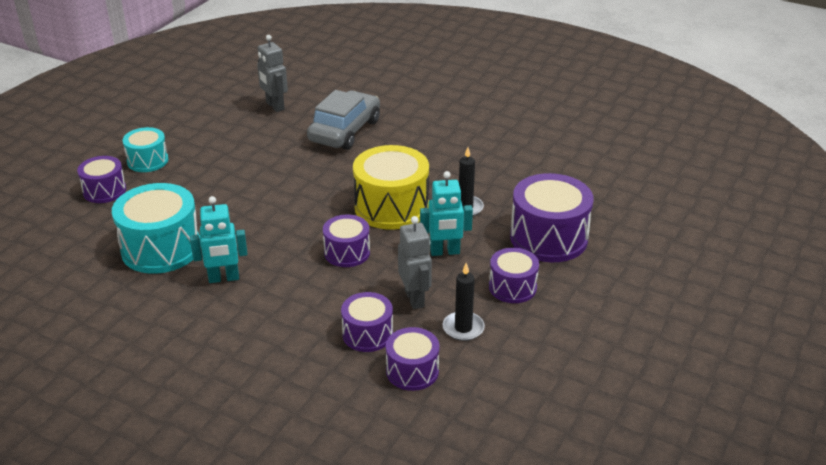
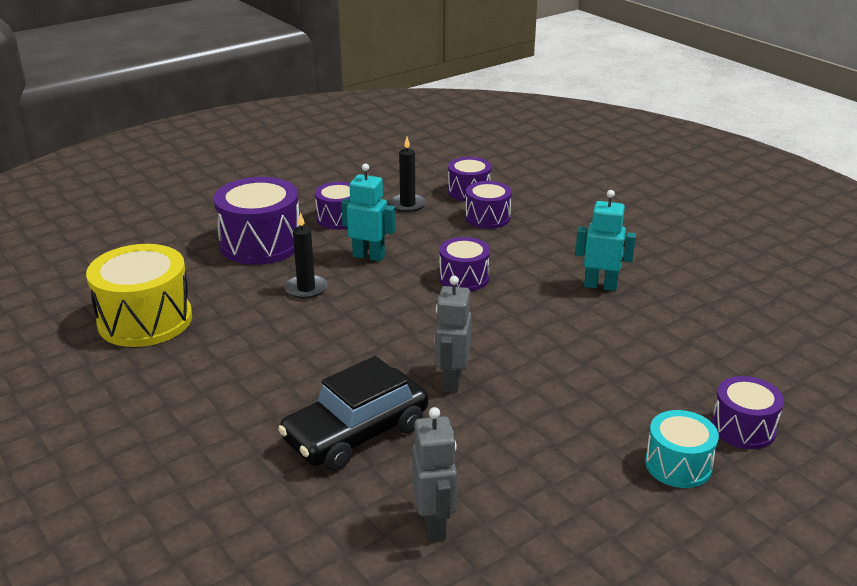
camera: 155 degrees left, 5 degrees down
turquoise drum [112,183,201,274] -> none
grey car [307,90,380,150] -> black car [278,356,428,471]
yellow drum [353,145,429,230] -> yellow drum moved to [86,244,192,347]
grey robot [398,216,432,309] -> grey robot moved to [435,276,472,393]

